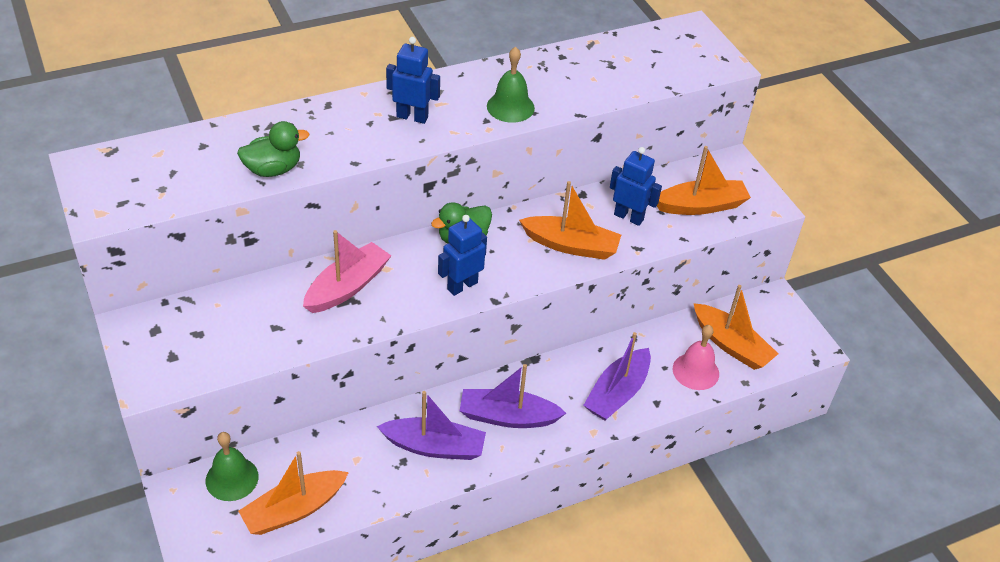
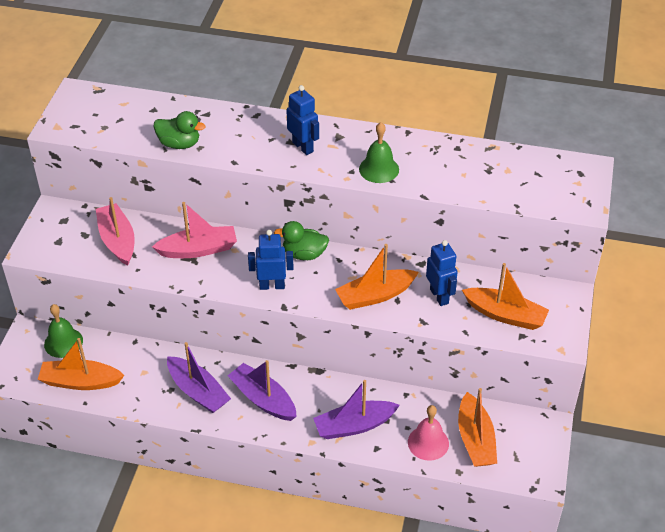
camera: 40 degrees right, 0 degrees up
orange boat [519,181,621,260] -> orange boat turned 105 degrees clockwise [335,244,419,310]
none -> pink boat [96,197,135,266]

